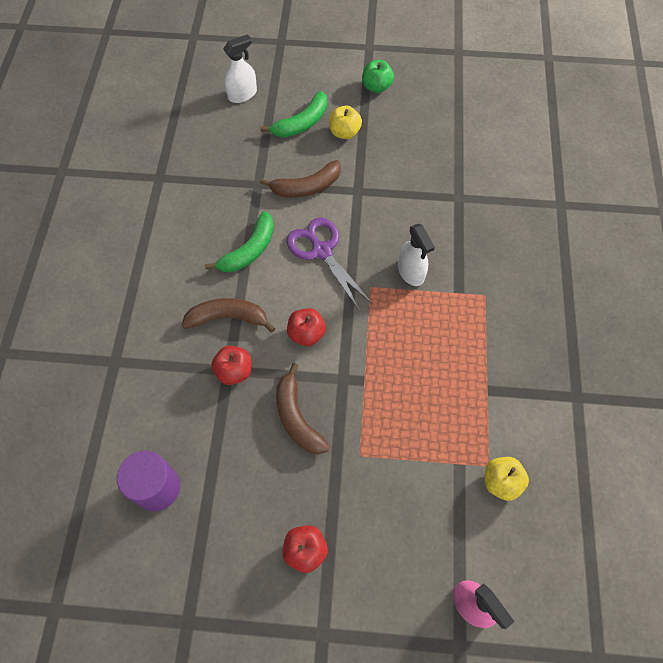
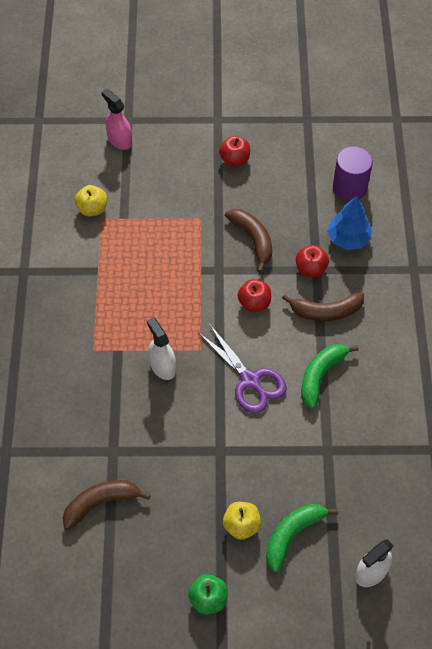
camera: 175 degrees right, 5 degrees down
brown banana [260,160,341,198] -> brown banana moved to [62,480,151,530]
none -> blue tree [327,196,372,250]

